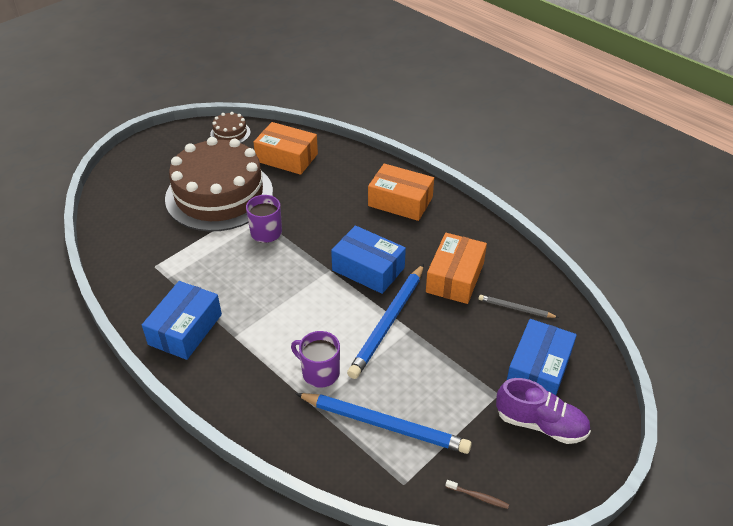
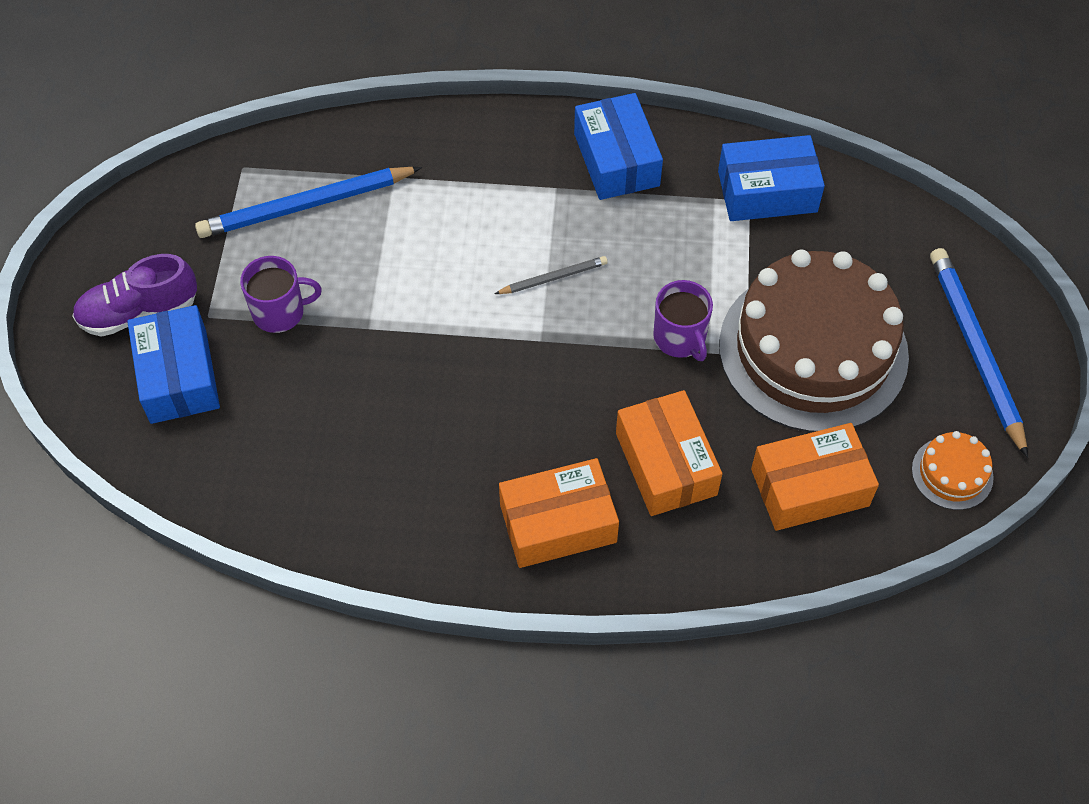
camera: 140 degrees right, 15 degrees up
brown cake [210,112,251,143] -> orange cake [912,431,994,510]
purple mug [291,331,340,388] -> purple mug moved to [240,256,322,333]
blue box [331,226,406,294] -> blue box moved to [718,135,825,221]
blue pencil [347,264,424,379] -> blue pencil moved to [930,248,1028,458]
orange box [426,233,487,304] -> orange box moved to [616,390,722,516]
brown toothbrush [445,480,509,509] -> none
grey pencil [478,295,559,318] -> grey pencil moved to [495,256,608,294]

